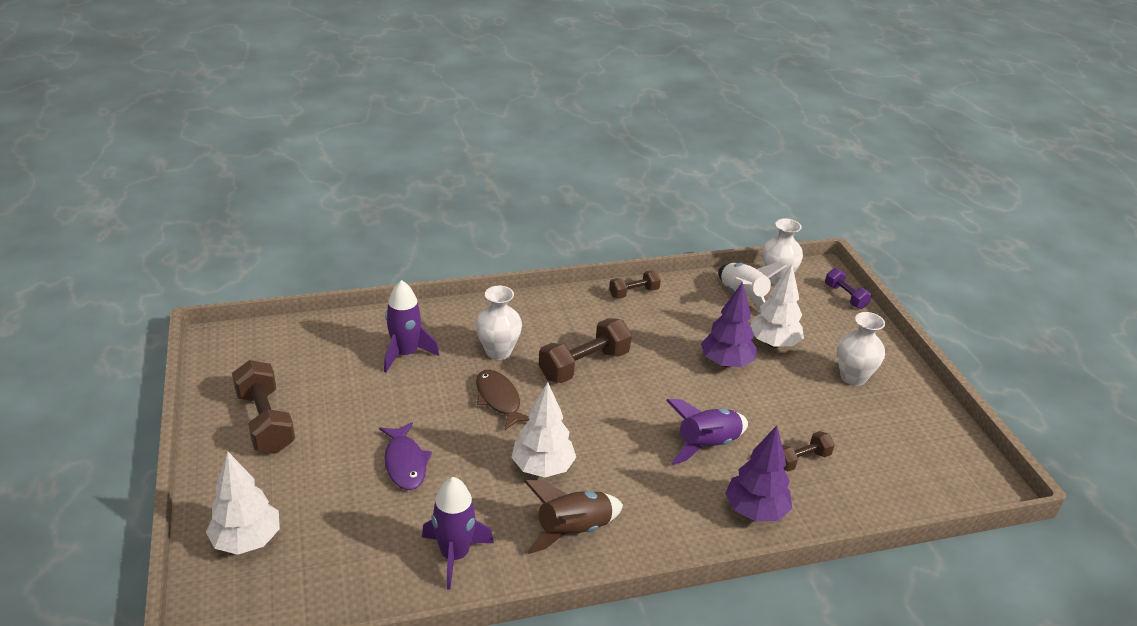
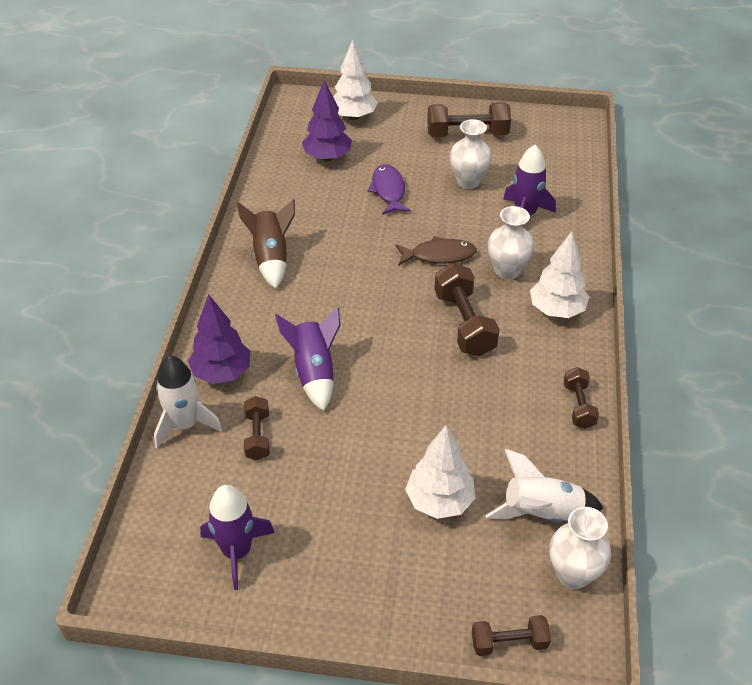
camera: 115 degrees right, 10 degrees up
purple fish [379,422,432,490] -> purple fish turned 75 degrees clockwise [367,164,411,215]
purple rocket [422,477,494,590] -> purple rocket moved to [200,485,275,590]
white tree [511,382,576,478] -> white tree moved to [530,231,589,318]
purple tree [701,282,757,368] -> purple tree moved to [302,80,352,161]
purple dumbbell [825,268,872,309] -> brown dumbbell [472,615,551,656]
white vase [837,312,885,386] -> white vase moved to [450,119,492,189]
none -> white rocket [154,356,222,449]

